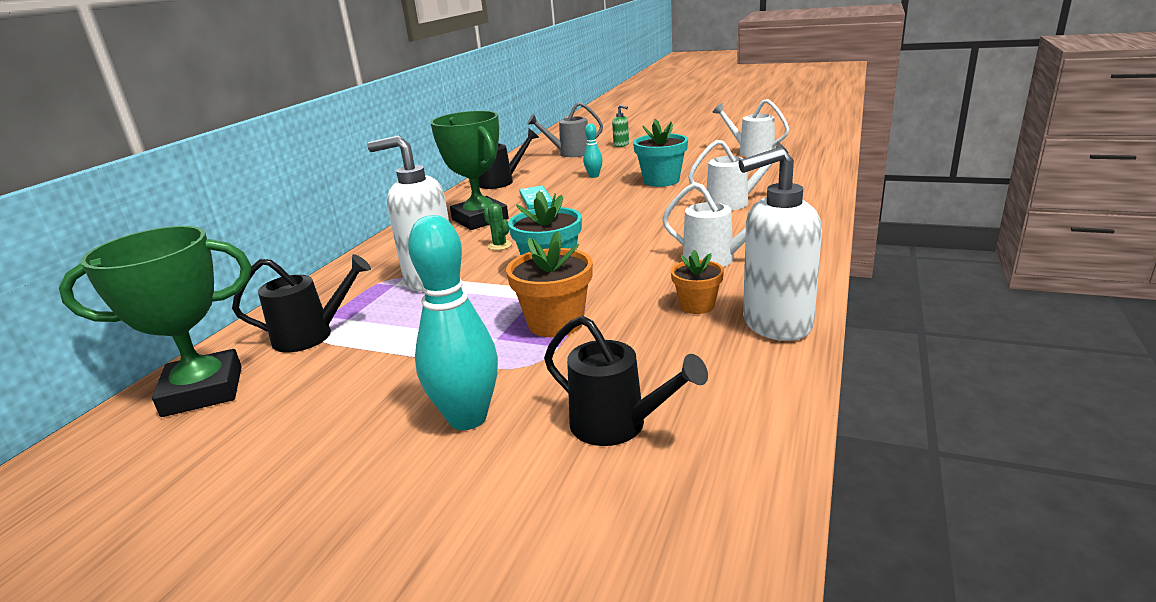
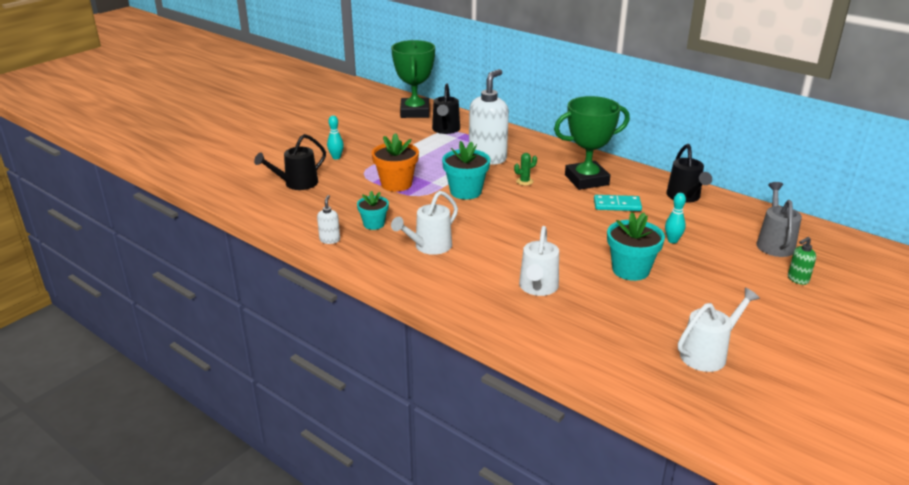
camera: 105 degrees right, 5 degrees up
turquoise bowling pin [408,215,498,430] -> turquoise bowling pin [327,115,344,160], size x0.50
orange flower pot [671,250,724,314] -> turquoise flower pot [357,191,389,230]
white soap dispenser [739,147,822,341] -> white soap dispenser [317,195,340,244], size x0.44

